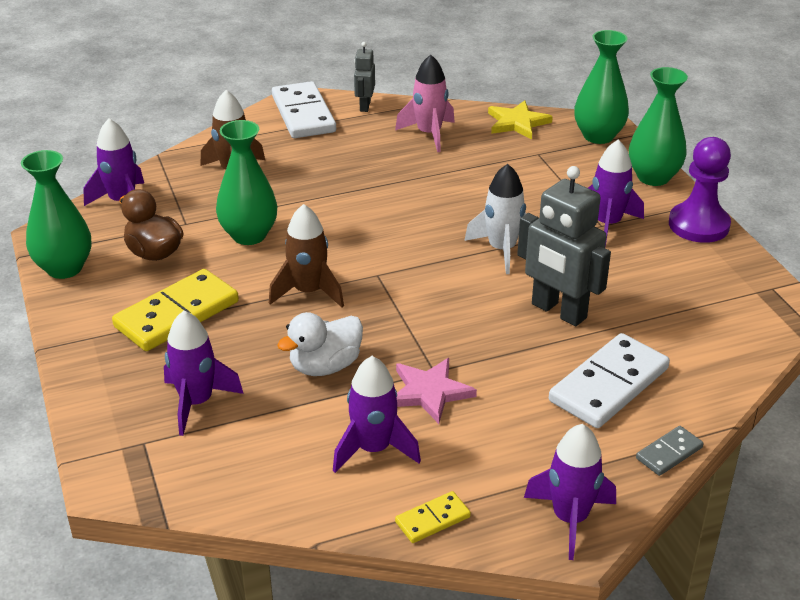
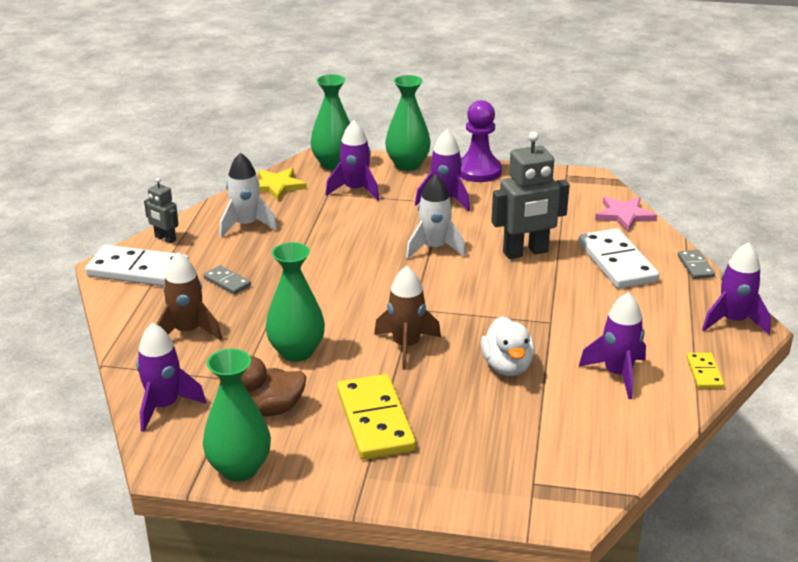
camera: 60 degrees left, 5 degrees down
purple rocket [164,311,244,436] -> purple rocket moved to [325,120,379,201]
pink rocket [395,55,455,152] -> white rocket [219,153,278,238]
pink star [396,358,477,424] -> pink star moved to [595,196,657,232]
none -> grey domino [203,265,251,294]

